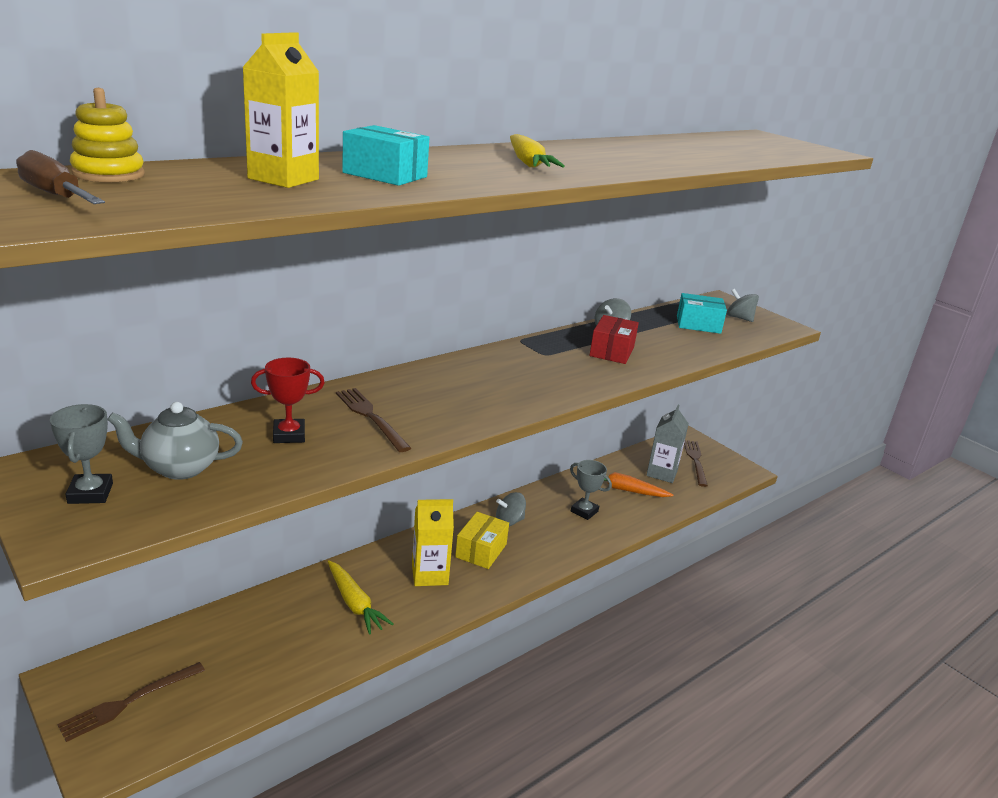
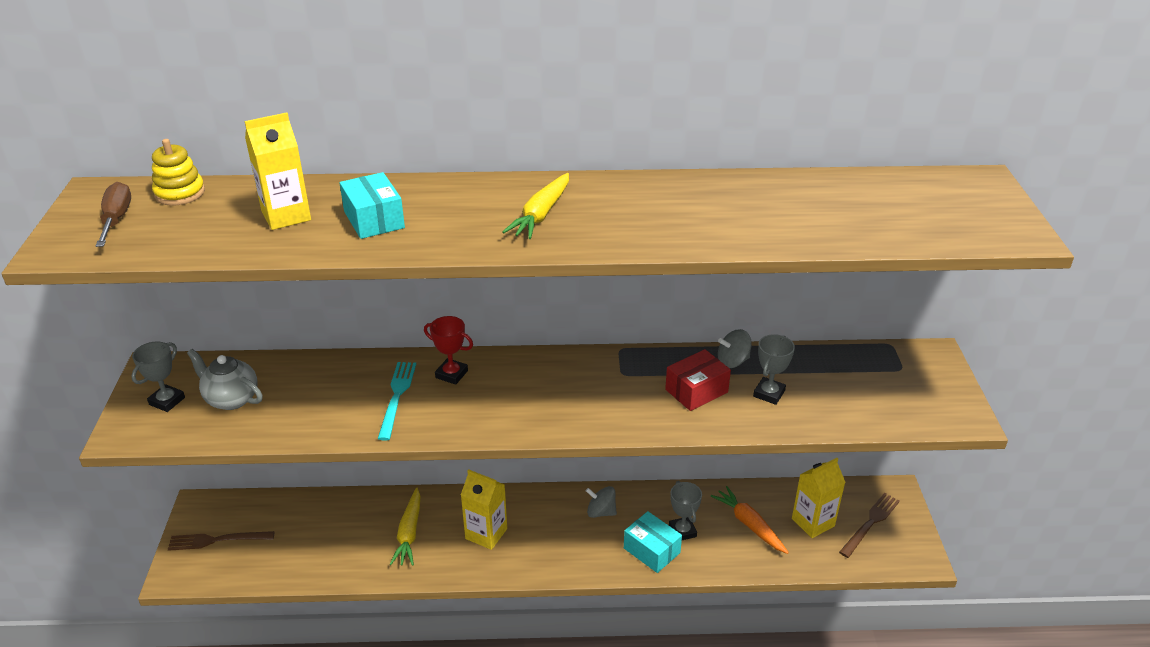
camera: 40 degrees right, 10 degrees up
red trophy [251,358,325,443] -> red trophy moved to [424,316,473,385]
brown fork [336,388,411,452] -> turquoise fork [378,362,416,440]
yellow box [455,512,509,569] -> none
grey carton [646,405,689,483] -> yellow carton [792,458,845,538]
turquoise box [677,293,727,334] -> turquoise box moved to [624,511,682,573]
grey spinning top [727,289,759,322] -> none
none -> grey trophy [753,334,795,405]

